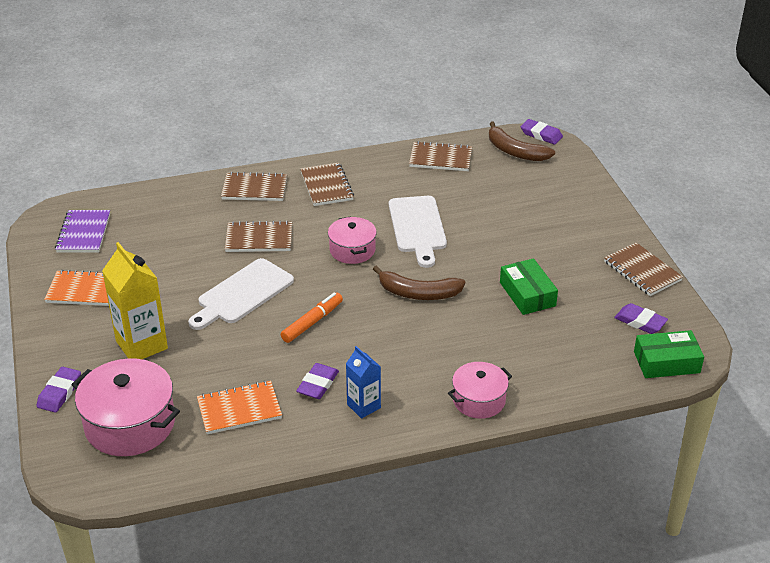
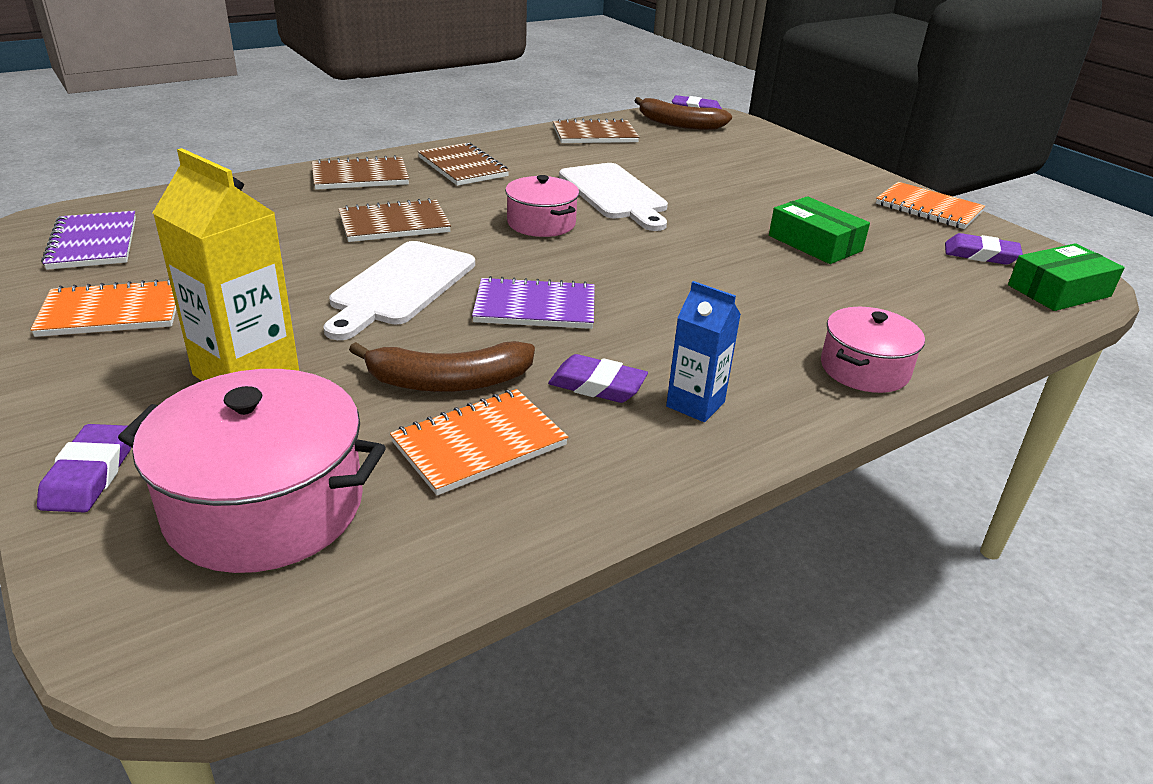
camera: 20 degrees left, 5 degrees down
orange marker [281,292,343,343] -> purple notebook [472,276,595,329]
purple eraser [296,363,339,399] -> purple eraser turned 75 degrees counterclockwise [548,354,648,403]
brown banana [373,265,465,300] -> brown banana moved to [349,341,535,392]
brown notebook [604,243,683,296] -> orange notebook [876,182,985,229]

